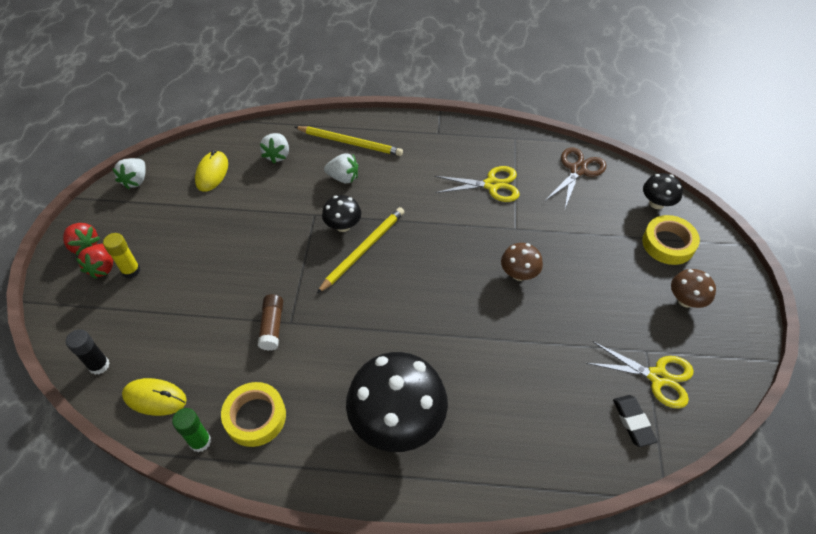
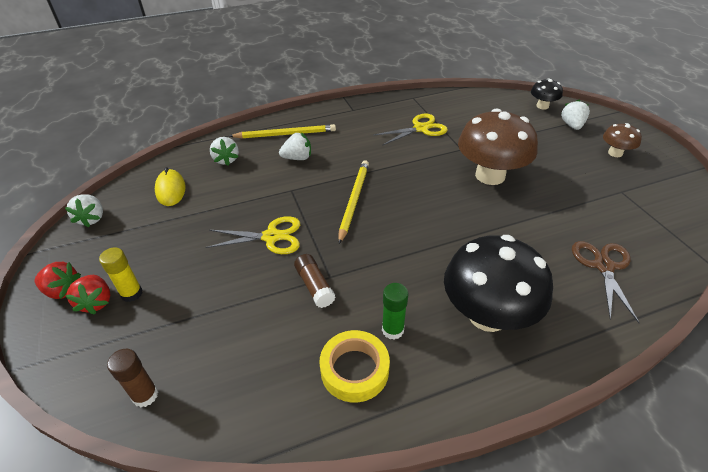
camera: 25 degrees left, 10 degrees down
black glue stick [66,329,110,375] -> brown glue stick [107,349,158,408]
yellow mouse [122,378,187,416] -> none
green glue stick [172,408,211,452] -> green glue stick moved to [382,283,408,340]
black mushroom [322,195,361,232] -> none
brown mushroom [501,243,543,281] -> brown mushroom [458,108,538,185], size x2.05
brown scissors [545,147,606,208] -> brown scissors moved to [572,241,639,323]
yellow scissors [586,342,694,408] -> yellow scissors moved to [205,216,300,254]
black eraser [613,395,657,447] -> none
yellow tape [642,215,700,265] -> white strawberry [561,99,590,130]

